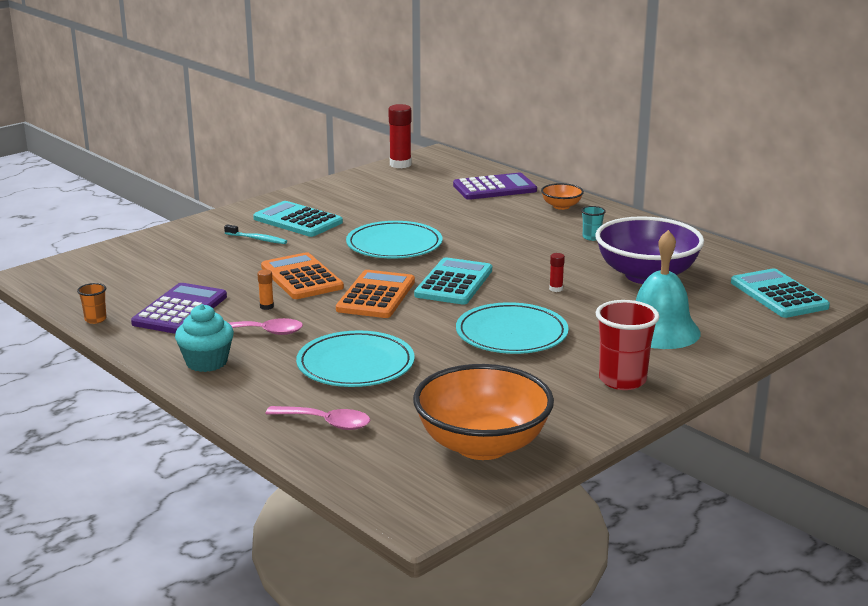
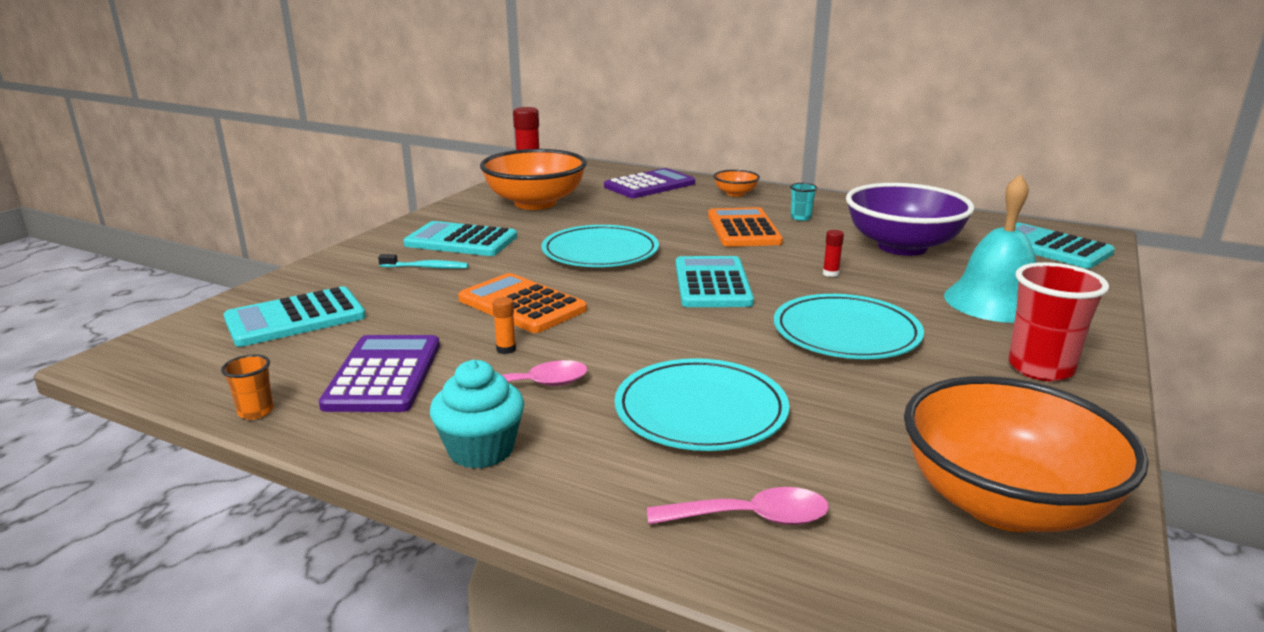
camera: 20 degrees left, 0 degrees up
orange calculator [336,270,415,318] -> orange calculator moved to [708,207,783,247]
none -> turquoise calculator [224,286,366,347]
none -> orange bowl [480,149,587,210]

